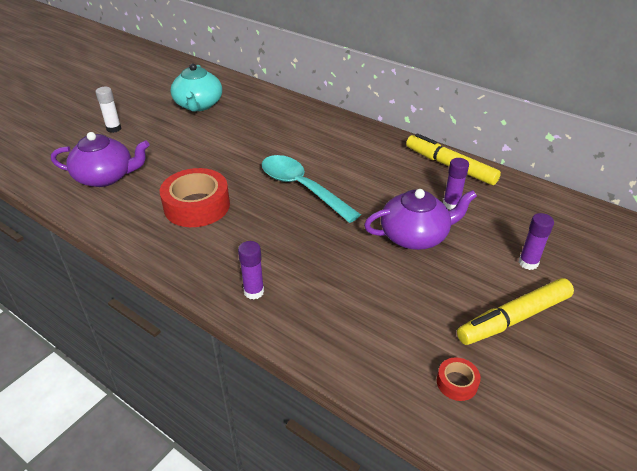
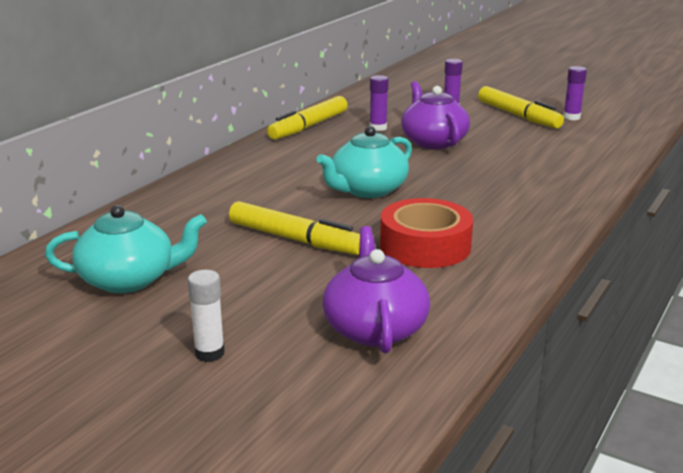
camera: 95 degrees left, 15 degrees down
purple glue stick [238,241,264,300] -> purple glue stick moved to [563,66,587,120]
turquoise spoon [262,155,361,223] -> turquoise teapot [316,126,412,198]
red tape [437,357,481,401] -> none
none -> yellow marker [229,201,360,255]

